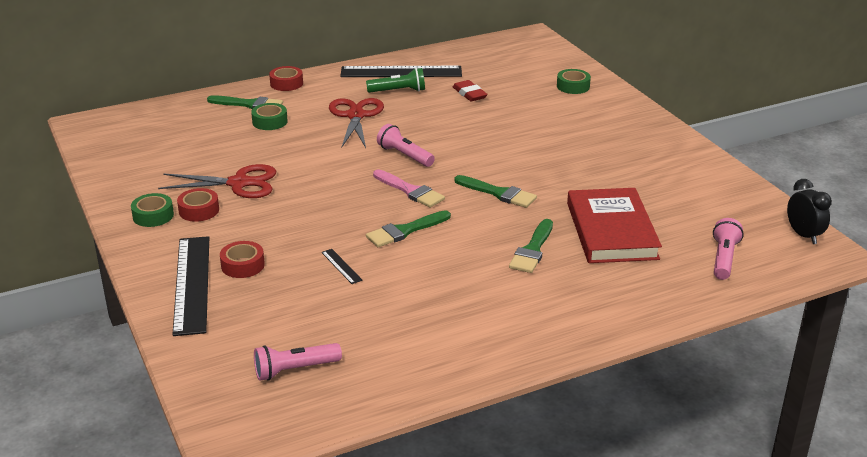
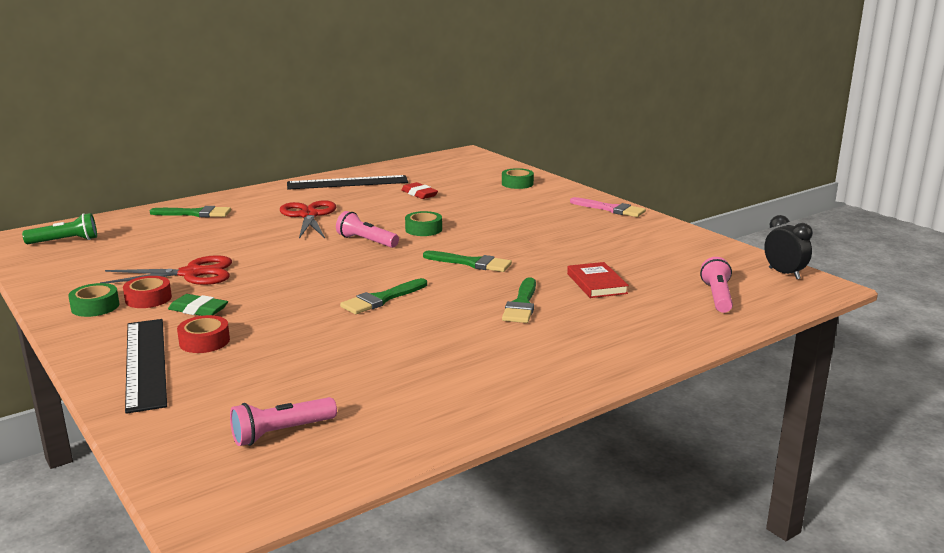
camera: 10 degrees left, 10 degrees down
green tape [251,103,288,130] -> green tape moved to [405,211,442,236]
red tape [269,66,303,91] -> none
black ruler [321,249,363,284] -> none
green flashlight [366,68,425,93] -> green flashlight moved to [22,213,97,244]
pink brush [373,169,445,208] -> pink brush moved to [570,197,646,217]
red book [567,188,662,263] -> red book [567,262,629,298], size x0.55
none -> green eraser [168,294,228,316]

